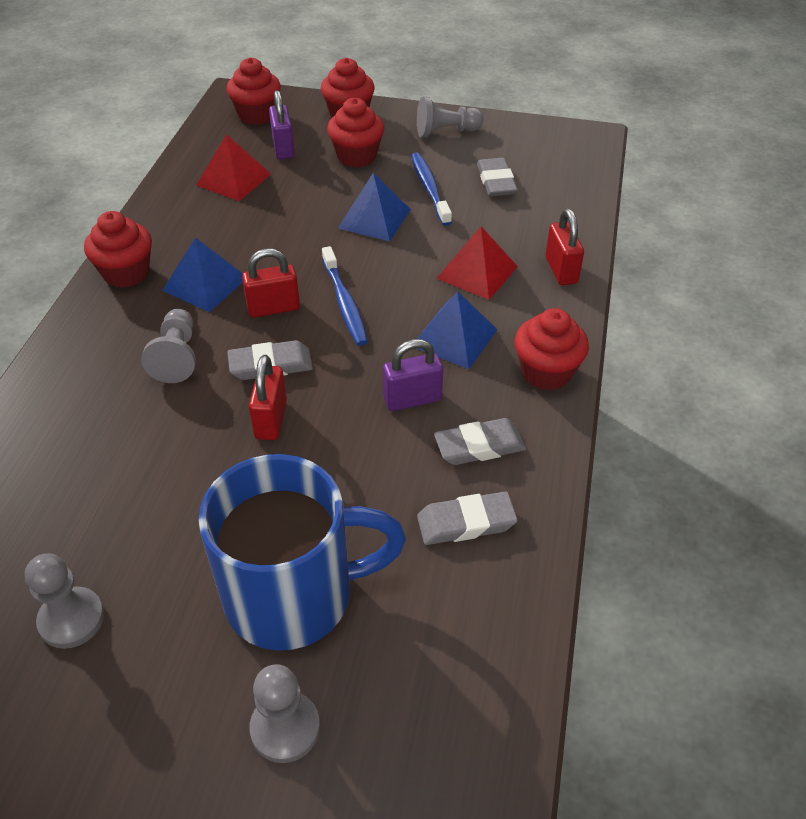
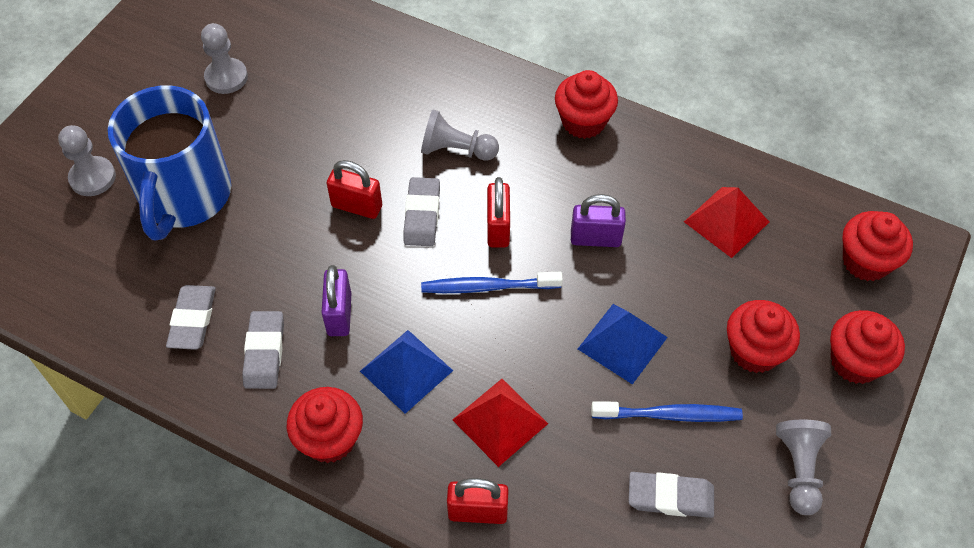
camera: 105 degrees right, 10 degrees up
blue pyramid [162,237,243,312] -> none
purple padlock [269,90,295,159] -> purple padlock moved to [571,194,626,247]

